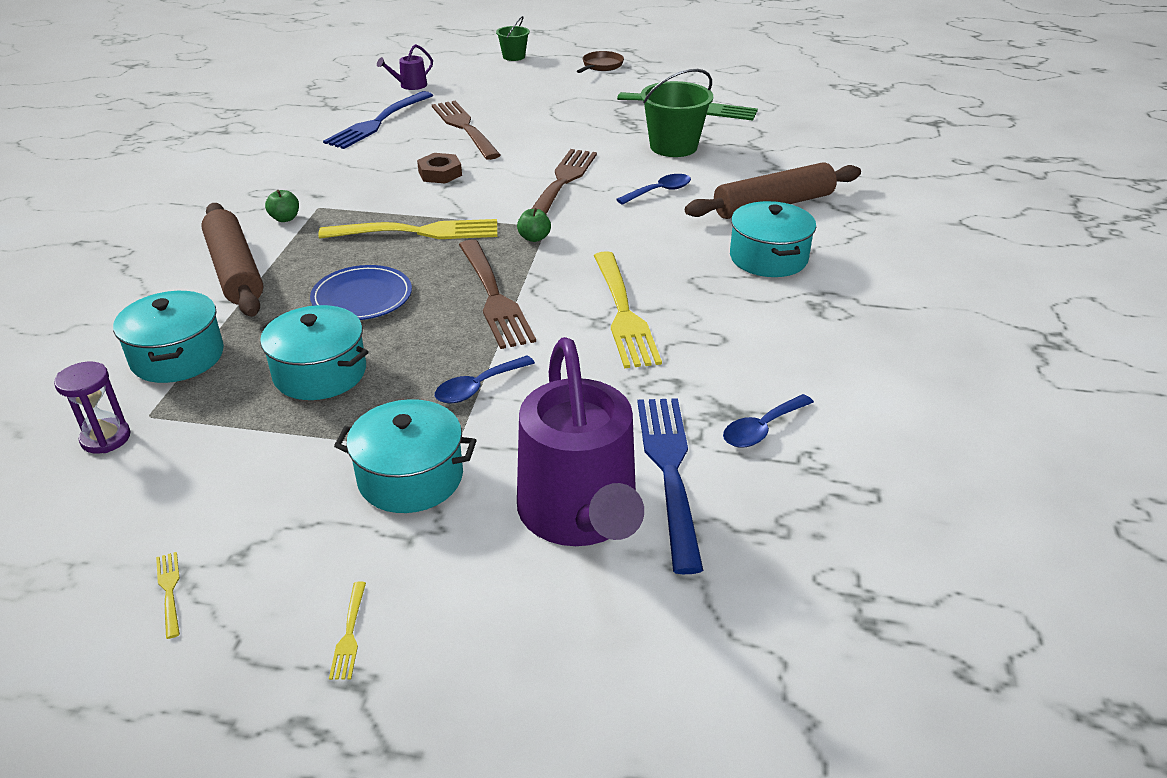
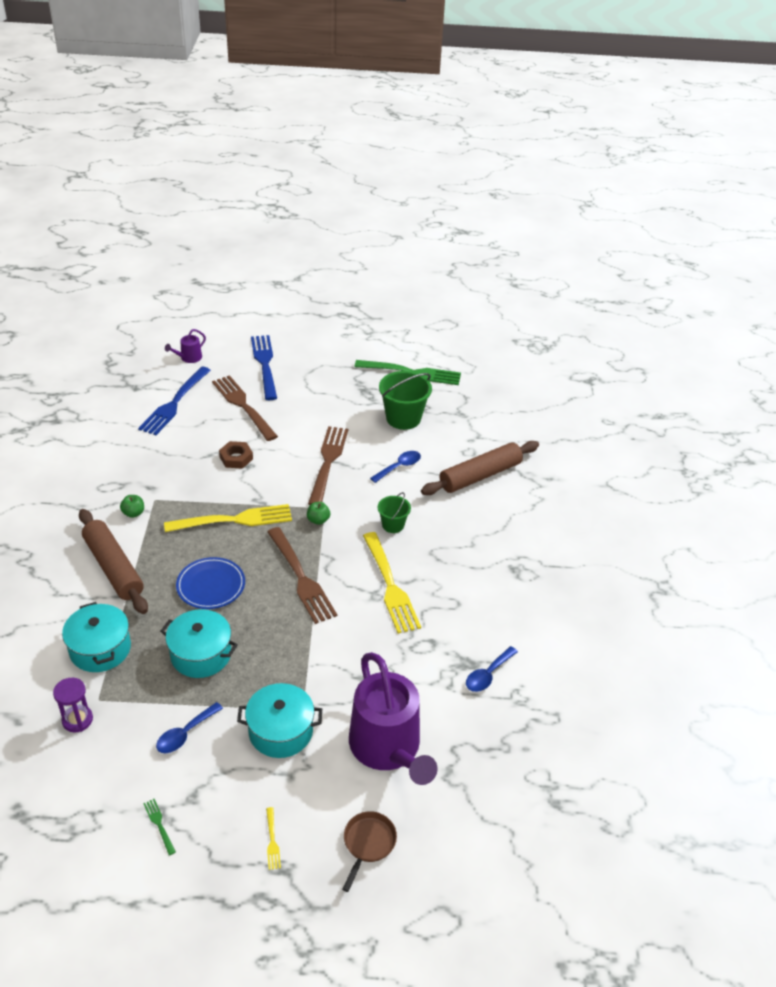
camera: 10 degrees left, 5 degrees up
yellow fork [156,552,180,639] -> green fork [143,799,176,855]
blue spoon [435,355,535,403] -> blue spoon moved to [156,702,223,753]
green bucket [496,16,530,61] -> green bucket moved to [378,492,411,533]
brown pan [577,51,624,73] -> brown pan moved to [342,811,397,892]
blue fork [638,398,704,574] -> blue fork moved to [251,335,277,400]
turquoise pot [730,201,816,277] -> none

